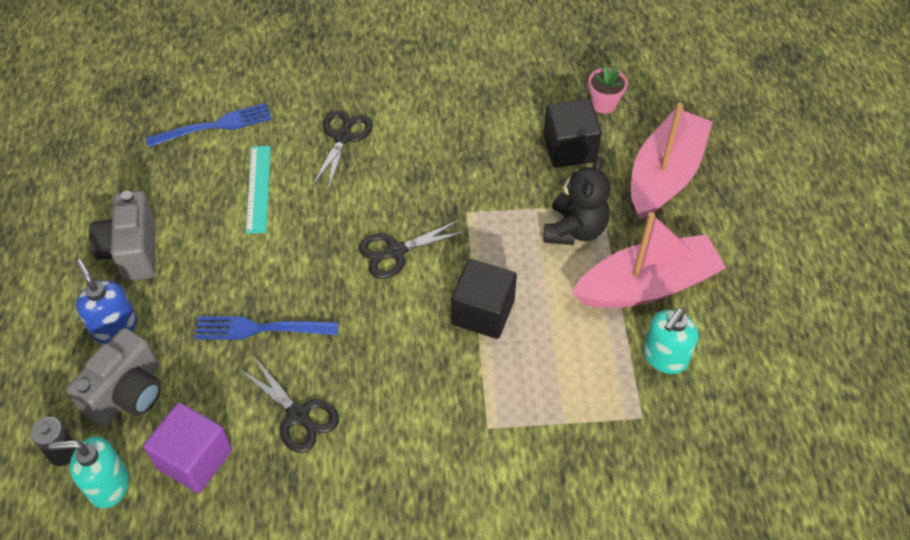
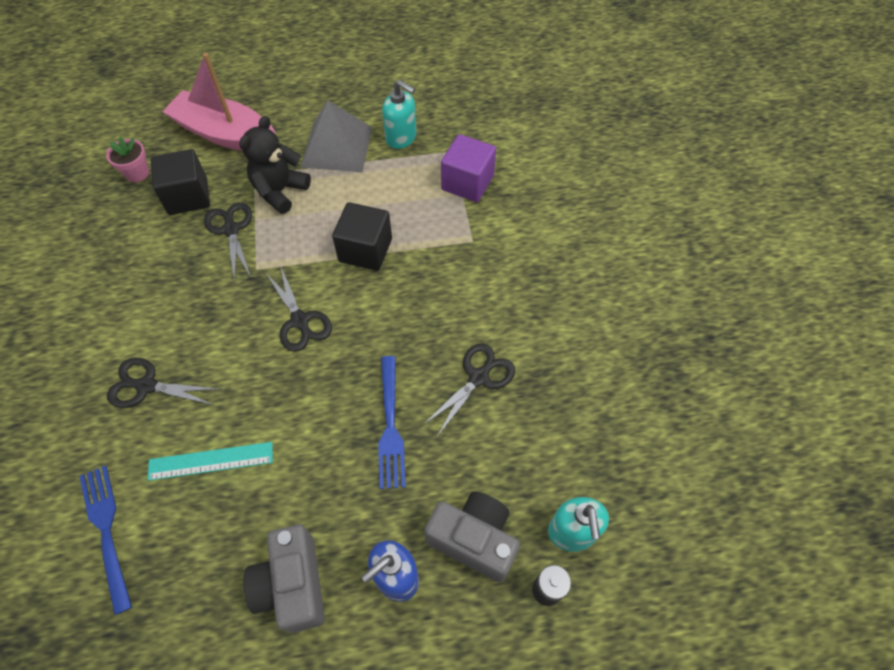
camera: 95 degrees left, 5 degrees up
grey camera [89,191,156,281] -> grey camera turned 90 degrees clockwise [244,524,325,633]
purple cube [143,402,232,493] -> purple cube moved to [441,134,496,202]
black teddy bear [544,157,611,245] -> black teddy bear turned 75 degrees counterclockwise [239,116,311,214]
pink boat [572,212,726,308] -> grey pyramid [301,101,372,172]
none -> black scissors [204,202,252,282]

